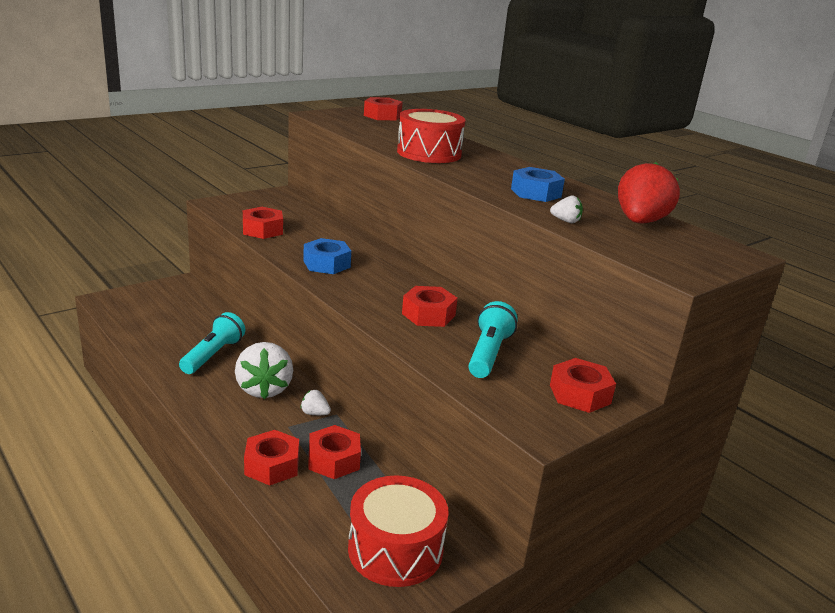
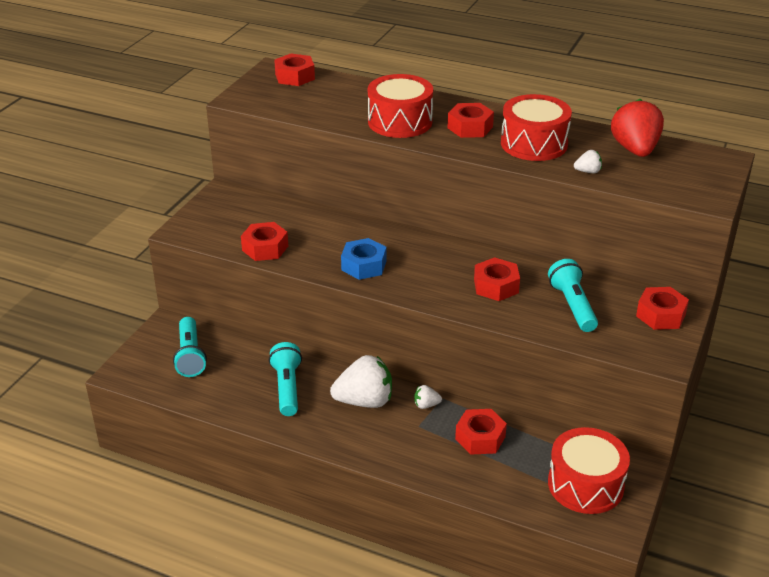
camera: 25 degrees left, 10 degrees up
white strawberry [235,342,293,399] -> white strawberry turned 60 degrees counterclockwise [330,355,392,408]
red nut [244,430,299,486] -> red nut moved to [447,103,494,138]
blue nut [511,167,565,202] -> red drum [501,94,572,161]
none -> turquoise flashlight [173,317,207,377]

